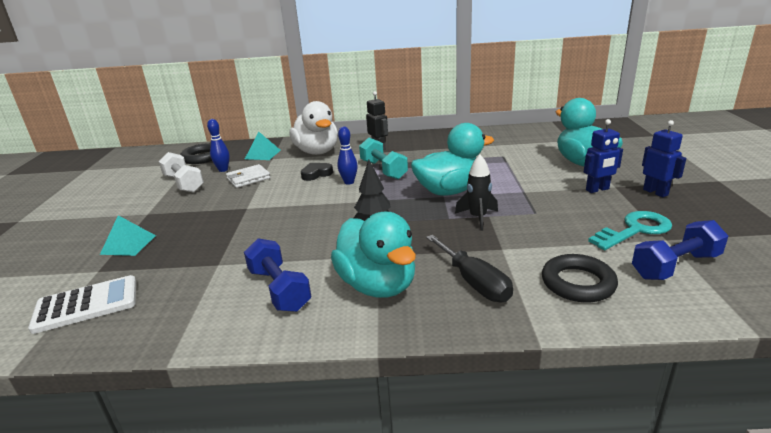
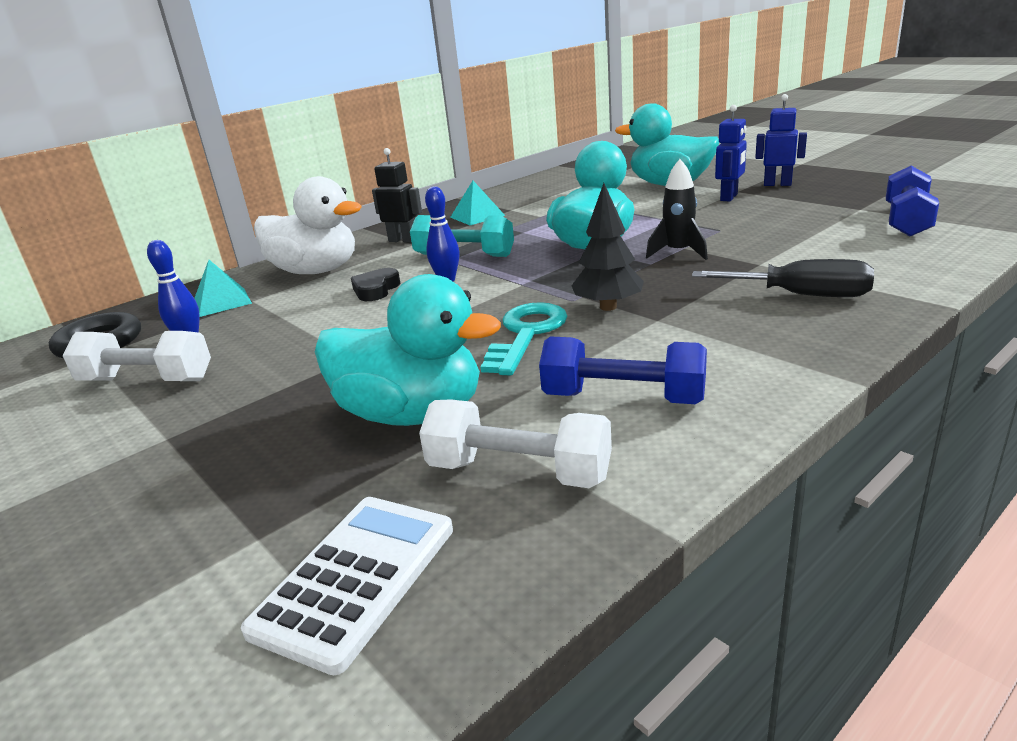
camera: 40 degrees left, 0 degrees up
turquoise pyramid [100,215,156,256] -> turquoise pyramid moved to [450,181,505,225]
white wallet [226,164,271,188] -> none
turquoise duck [331,211,416,298] -> turquoise duck moved to [315,274,501,426]
black ring [542,254,618,303] -> none
turquoise key [588,211,672,250] -> turquoise key moved to [481,302,567,376]
none -> white dumbbell [419,399,612,488]

